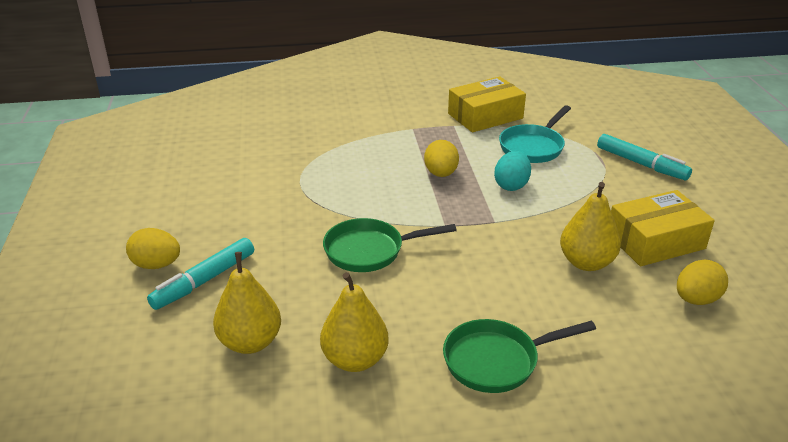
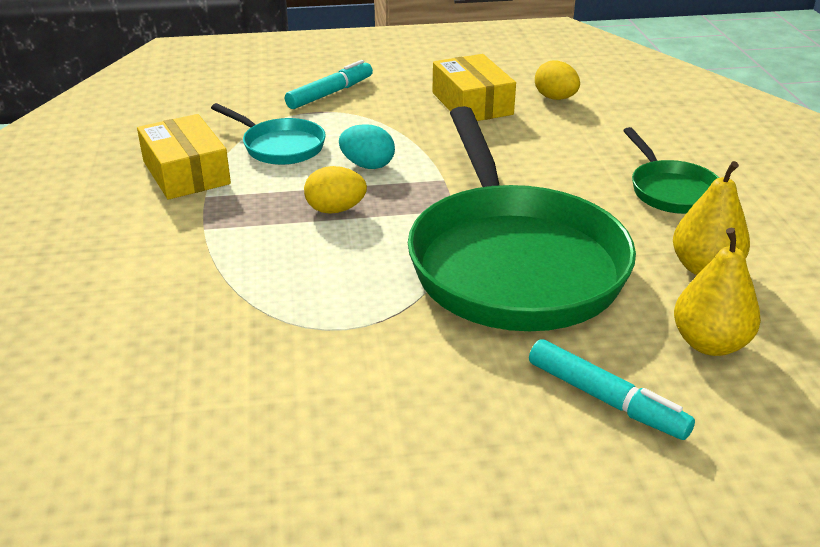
camera: 90 degrees left, 0 degrees up
yellow egg [126,228,180,269] -> none
green pan [323,218,457,272] -> green pan [408,106,636,331], size x2.19
yellow pear [560,182,621,271] -> none

